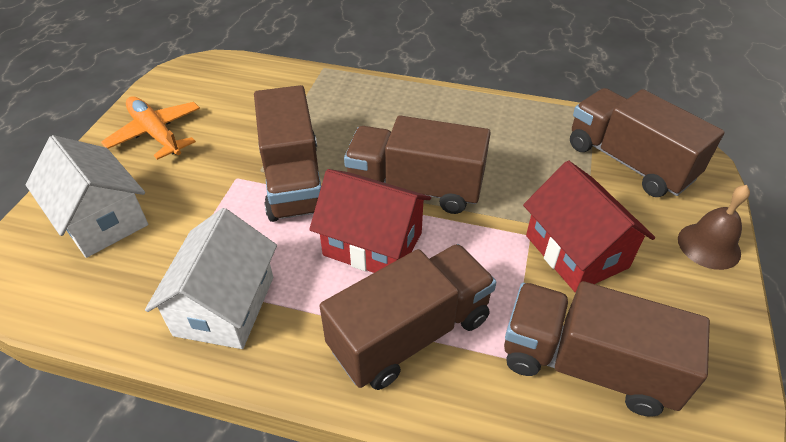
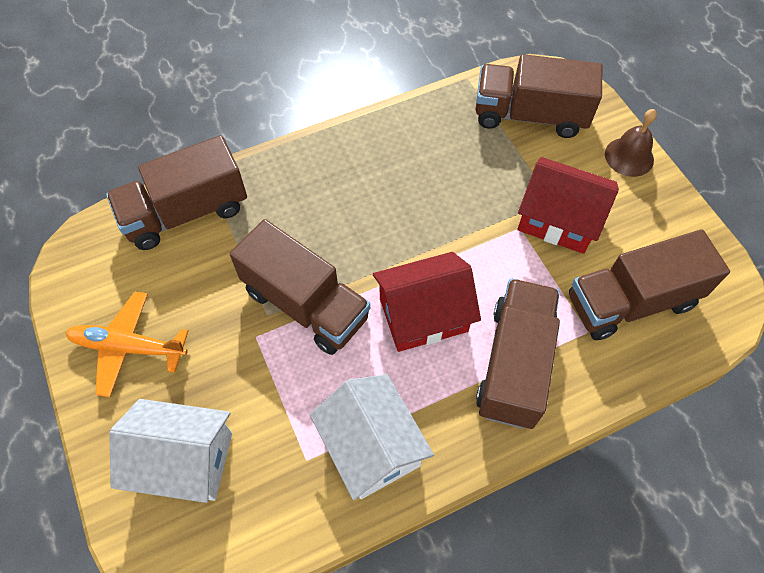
camera: 40 degrees left, 15 degrees up
brown truck [344,116,491,214] -> brown truck moved to [106,135,247,250]

